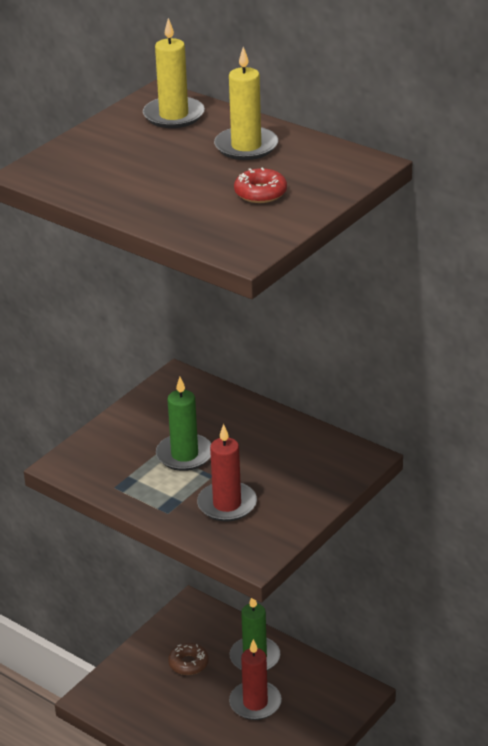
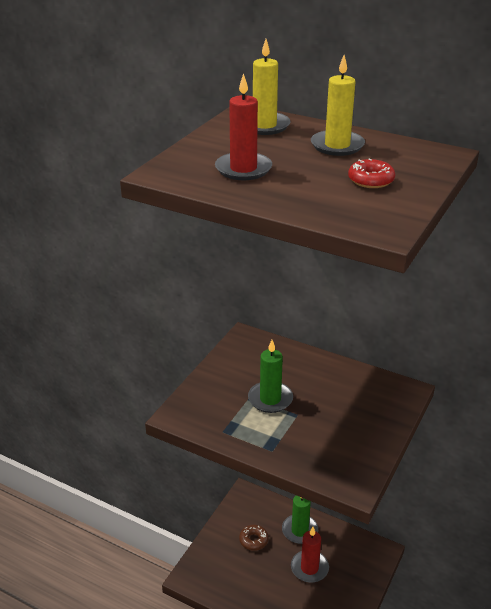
camera: 10 degrees left, 0 degrees up
red candle [197,424,257,522] -> red candle moved to [215,73,272,180]

